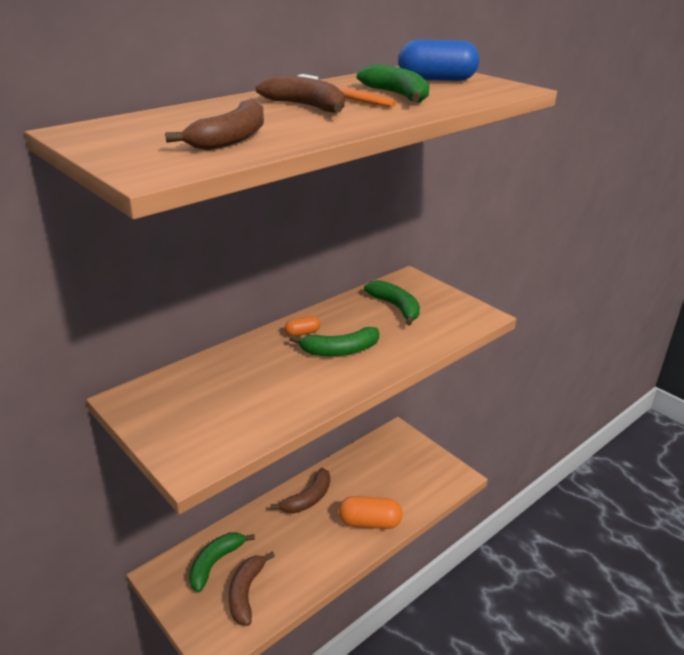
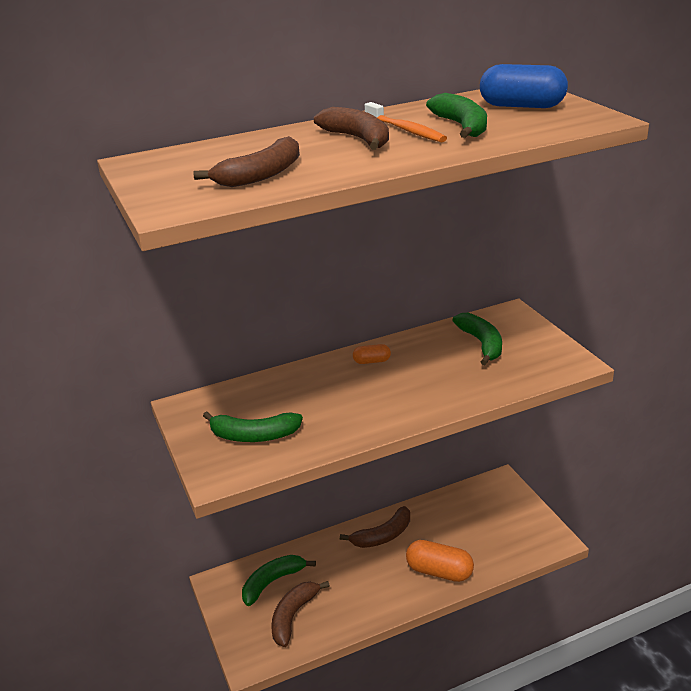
camera: 20 degrees right, 0 degrees up
green banana [289,327,379,356] -> green banana moved to [203,412,303,442]

